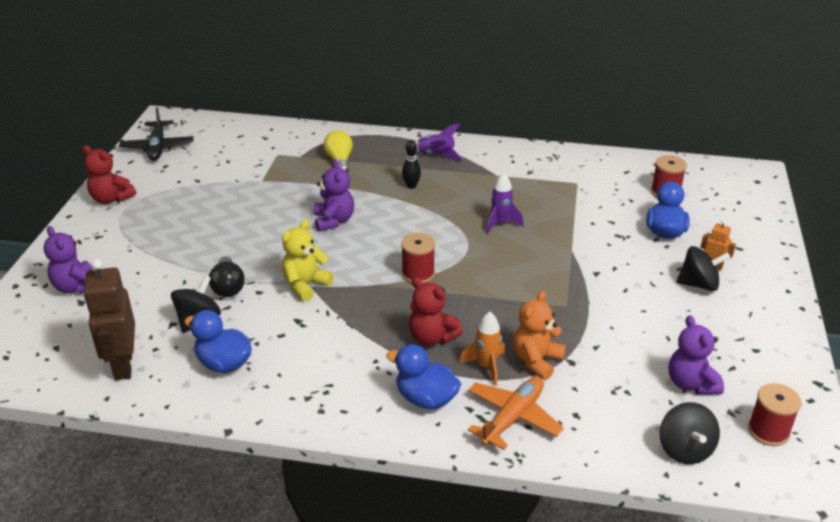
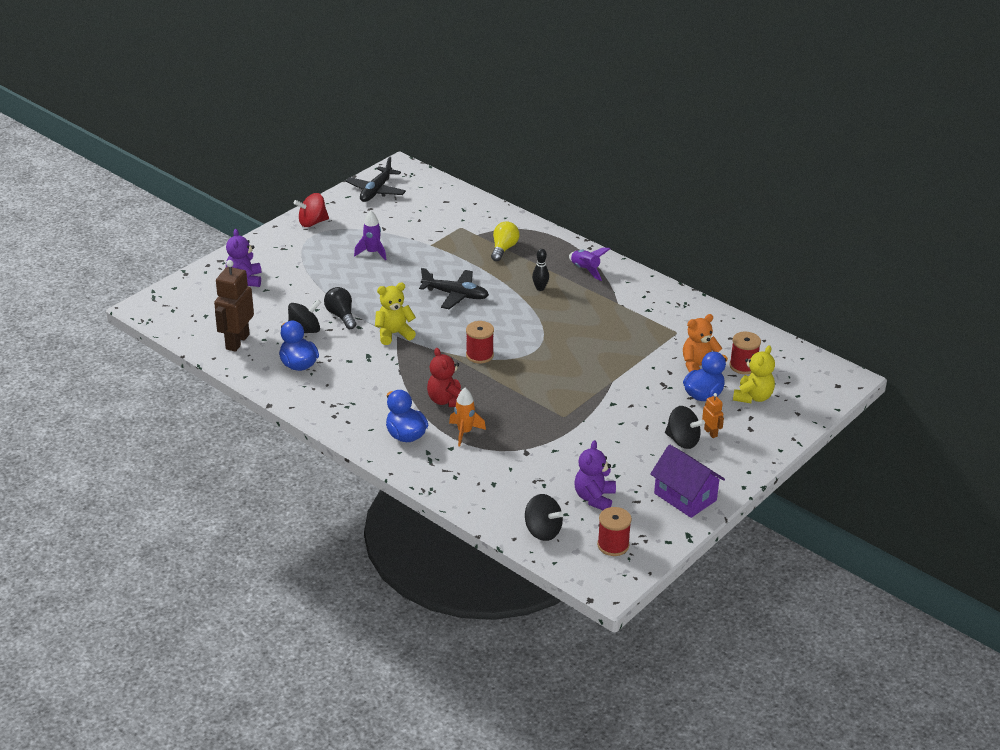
camera: 30 degrees right, 0 degrees up
red teddy bear [83,145,136,204] -> red spinning top [294,193,329,227]
black light bulb [209,256,245,297] -> black light bulb turned 135 degrees clockwise [324,287,356,329]
purple teddy bear [314,159,354,232] -> black plane [419,268,489,309]
orange plane [468,376,564,450] -> none
purple rocket [486,173,523,234] -> purple rocket moved to [354,211,386,261]
orange teddy bear [513,291,566,380] -> orange teddy bear moved to [683,314,722,372]
black spinning top [660,402,720,464] -> black spinning top turned 75 degrees counterclockwise [525,494,563,541]
none -> purple house [650,444,725,518]
none -> yellow teddy bear [733,345,775,403]

